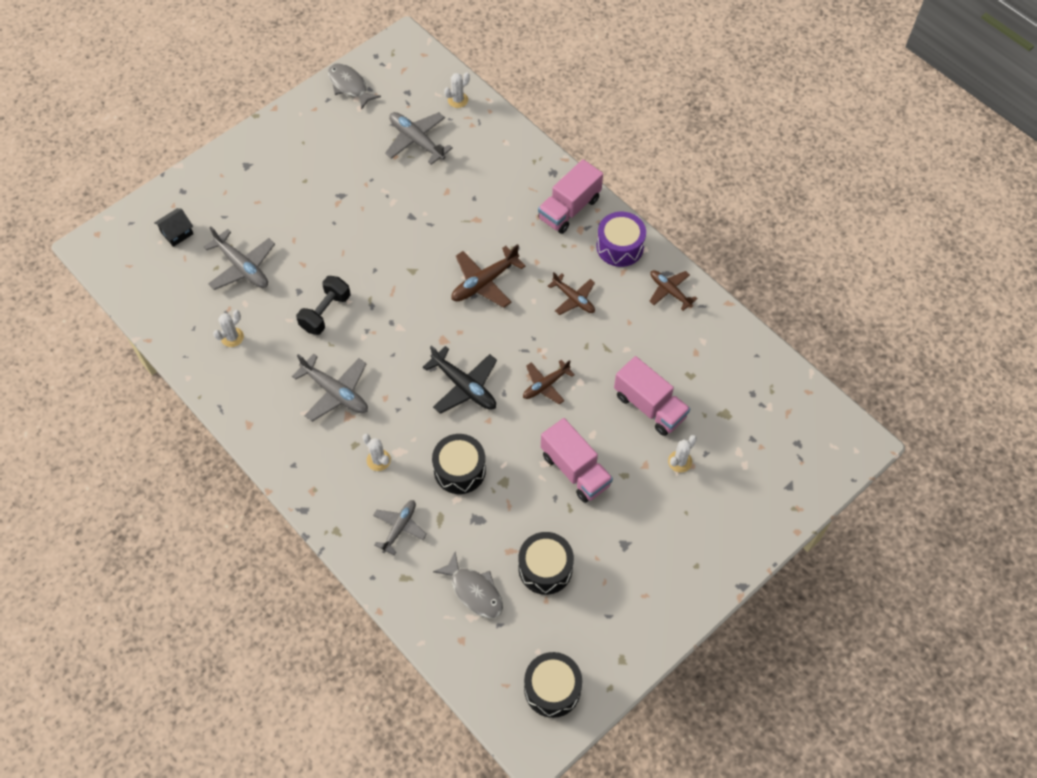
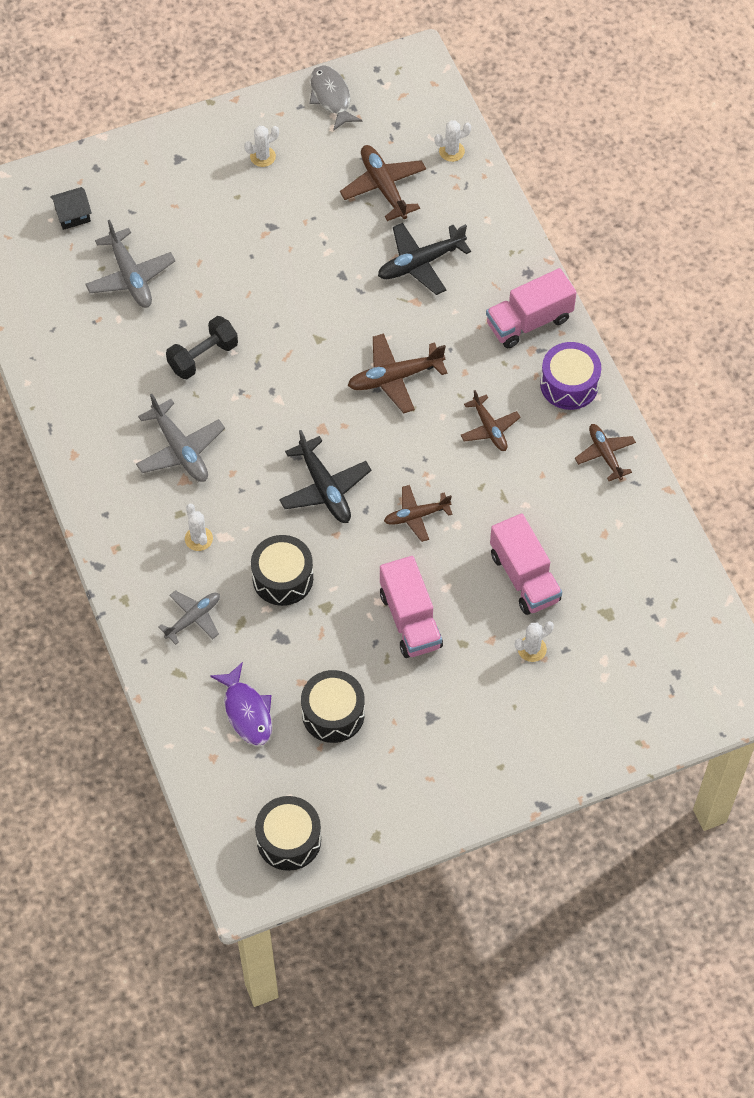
camera: 20 degrees right, 0 degrees up
white cactus [213,310,244,347] -> white cactus moved to [244,126,279,167]
grey plane [385,112,453,165] -> brown plane [340,145,426,221]
grey fish [433,552,503,618] -> purple fish [210,662,272,746]
none -> black plane [378,223,471,295]

